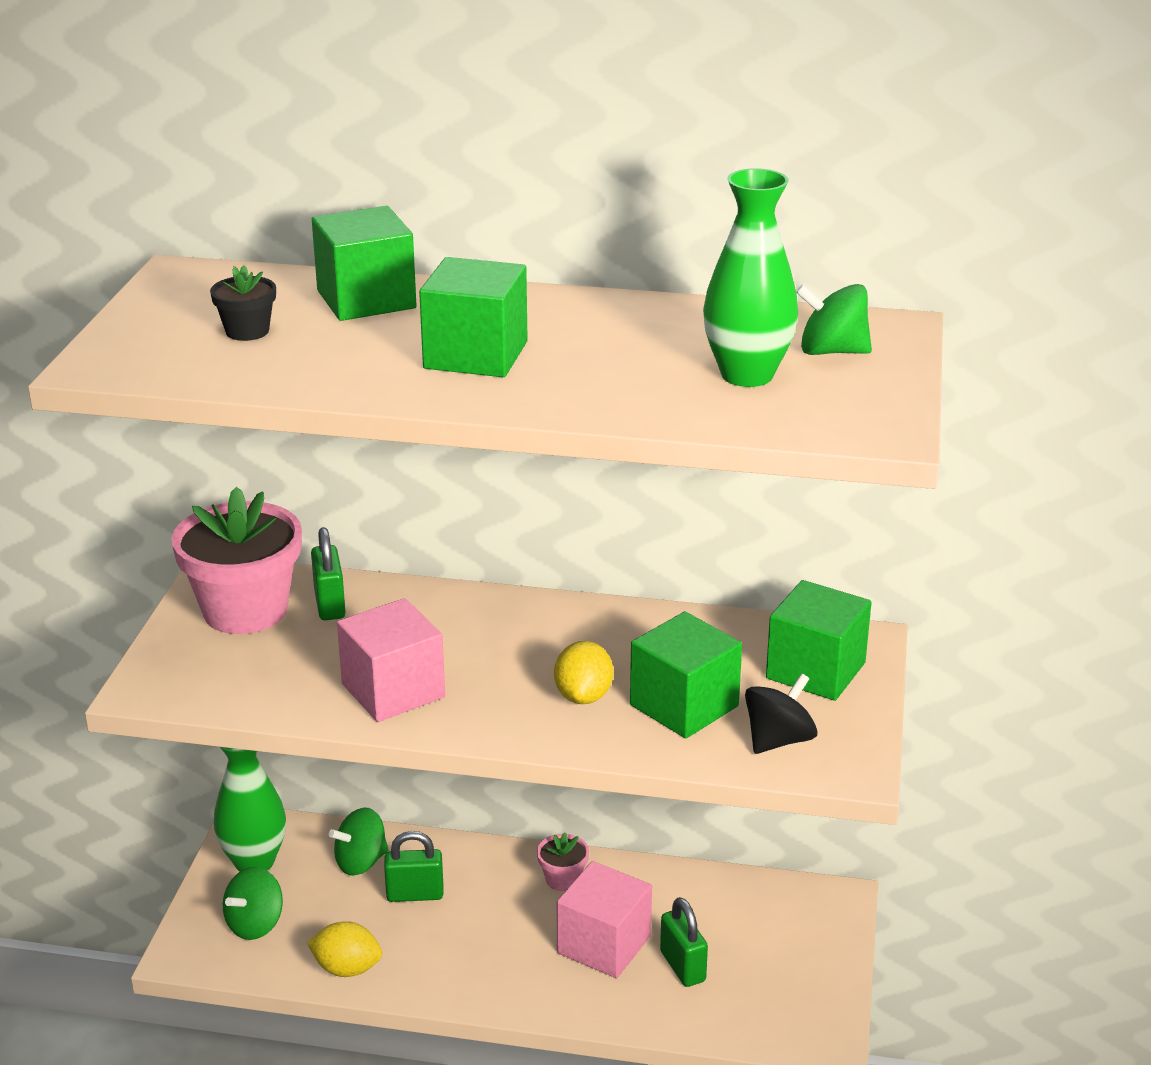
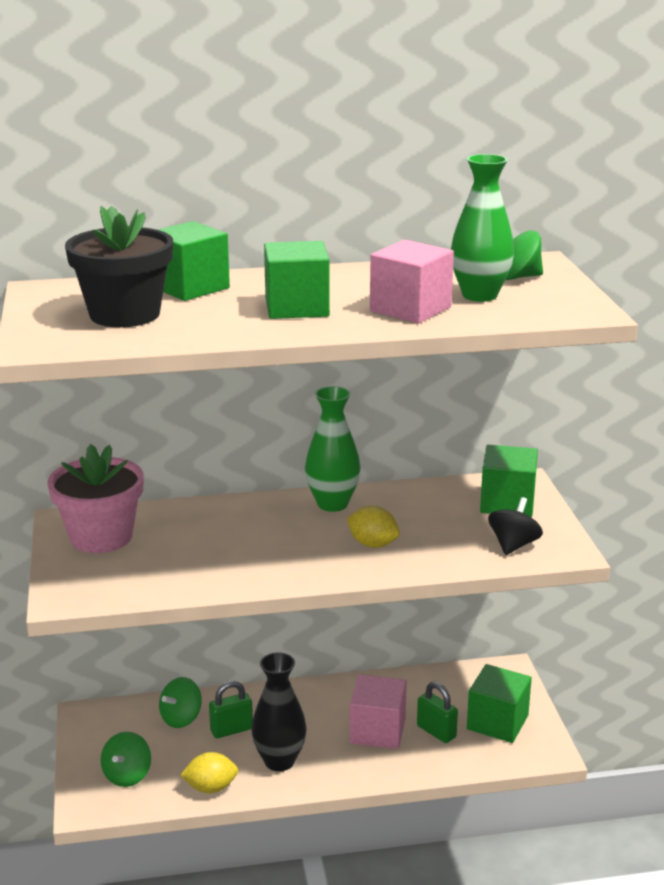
camera: 20 degrees left, 5 degrees down
black flower pot [210,265,276,341] -> black flower pot [65,206,173,327], size x2.23
green vase [214,747,286,872] -> green vase moved to [305,386,361,512]
green padlock [311,527,346,620] -> none
pink cube [337,598,445,722] -> pink cube moved to [370,240,454,324]
pink flower pot [537,832,589,891] -> none
yellow lemon [554,641,613,704] -> yellow lemon turned 45 degrees counterclockwise [347,506,400,548]
green cube [630,612,742,738] -> green cube moved to [467,664,532,743]
none -> black vase [251,652,307,771]

